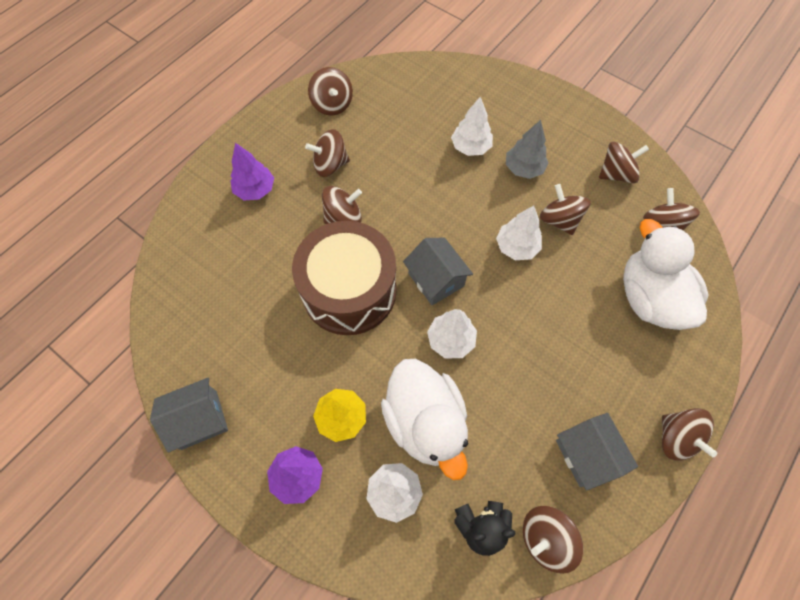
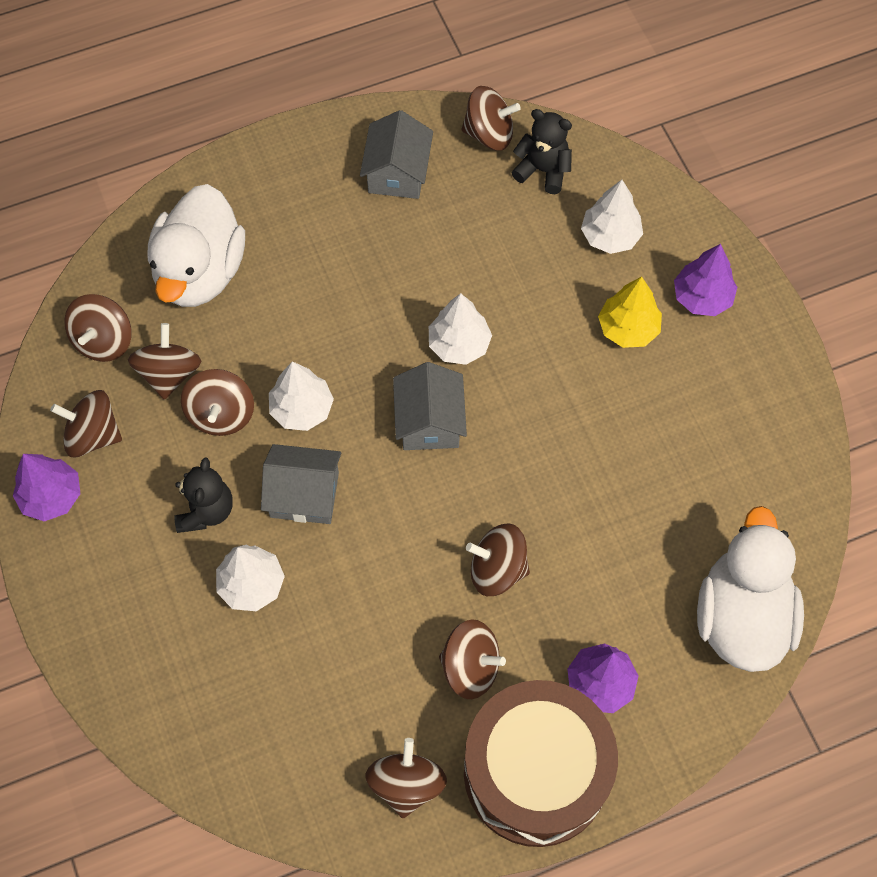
camera: 150 degrees left, 0 degrees up
grey house [150,378,228,453] -> grey house moved to [261,444,341,524]
brown drum [292,221,396,335] -> brown drum moved to [464,680,618,847]
white duck [381,359,468,480] -> white duck moved to [697,506,804,672]
grey tree [506,120,548,179] -> black teddy bear [174,457,233,533]
brown spinning top [662,408,717,461] -> brown spinning top moved to [128,323,201,400]
none -> purple tree [13,454,80,521]

